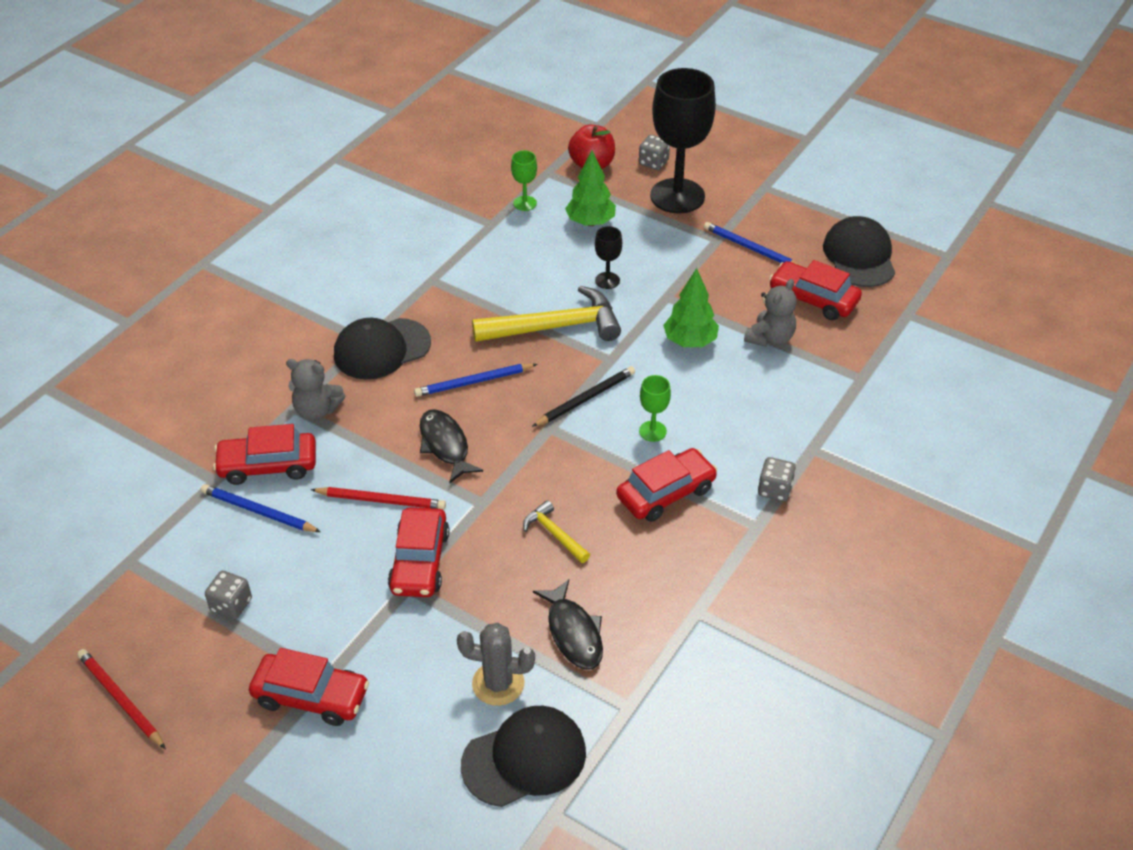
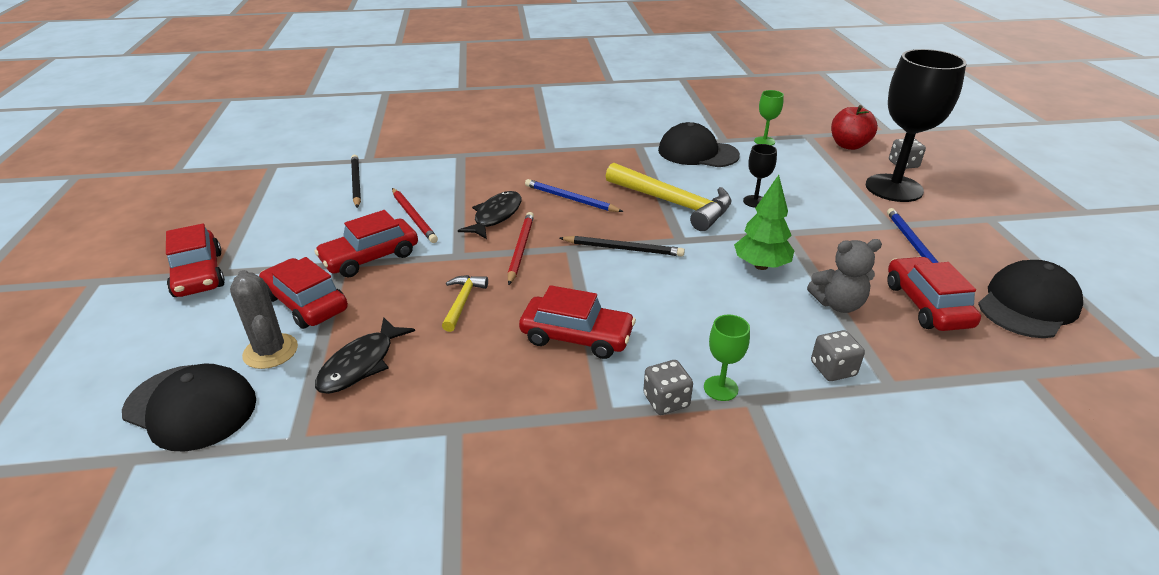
camera: 50 degrees right, 10 degrees down
red pencil [77,649,166,749] -> red pencil moved to [508,212,534,285]
blue pencil [201,484,321,532] -> black pencil [351,155,361,208]
grey dice [205,571,252,620] -> grey dice moved to [811,330,865,381]
red car [213,424,316,485] -> red car moved to [259,257,348,329]
grey teddy bear [286,359,345,421] -> none
black cap [334,318,431,379] -> black cap moved to [658,122,740,167]
green tree [565,150,616,226] -> none
green goblet [639,375,671,442] -> green goblet moved to [704,315,750,401]

